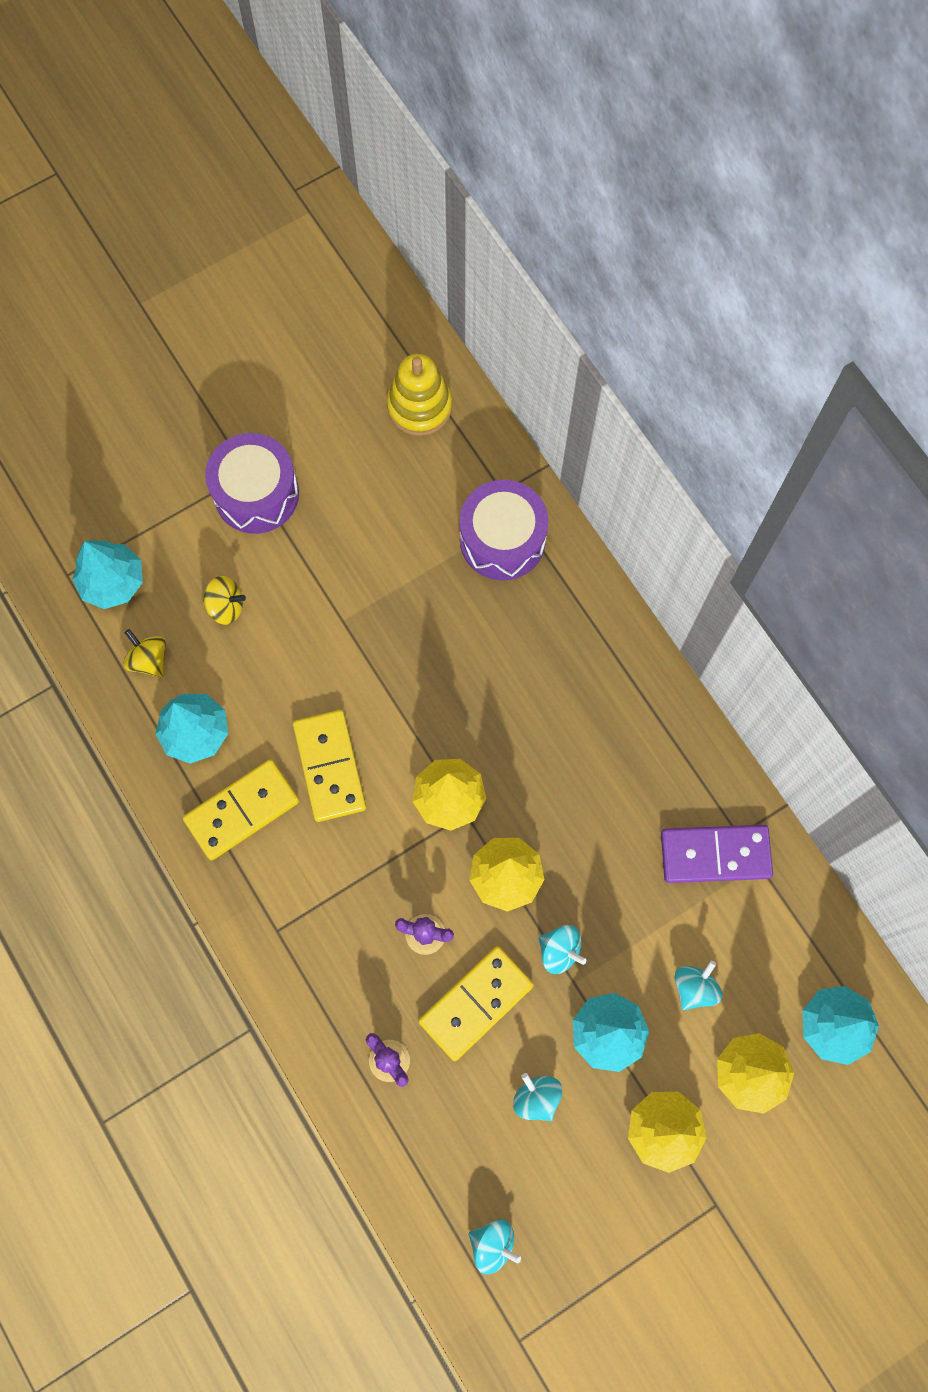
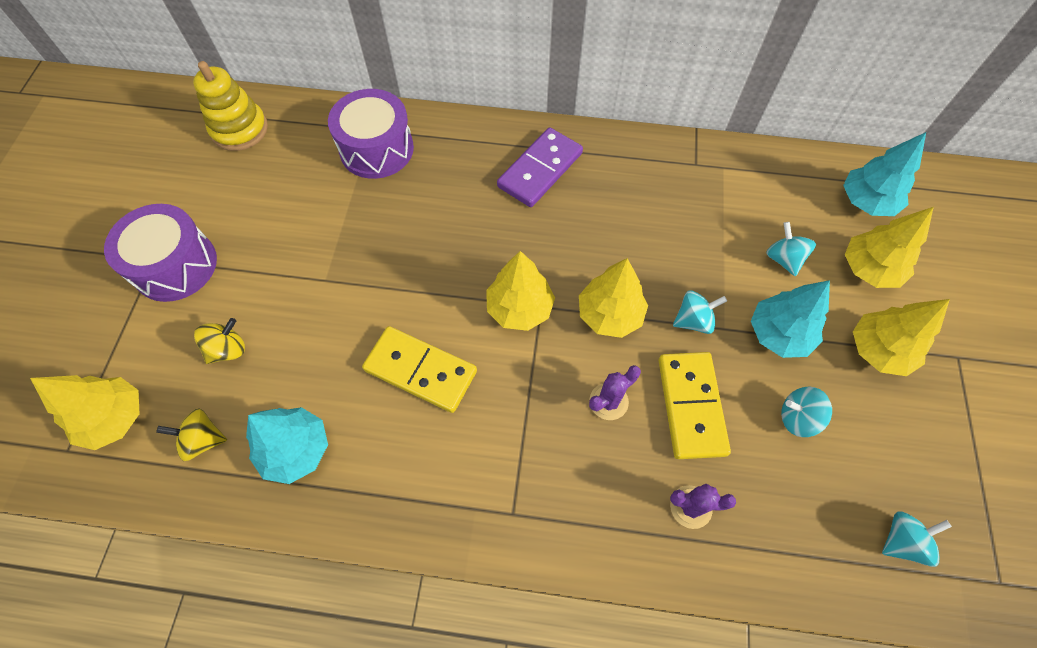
camera: 50 degrees left, 10 degrees down
turquoise tree [72,540,143,609] -> yellow tree [30,375,140,450]
yellow domino [183,759,299,860] -> none
purple domino [661,825,773,883] -> purple domino moved to [497,128,583,207]

